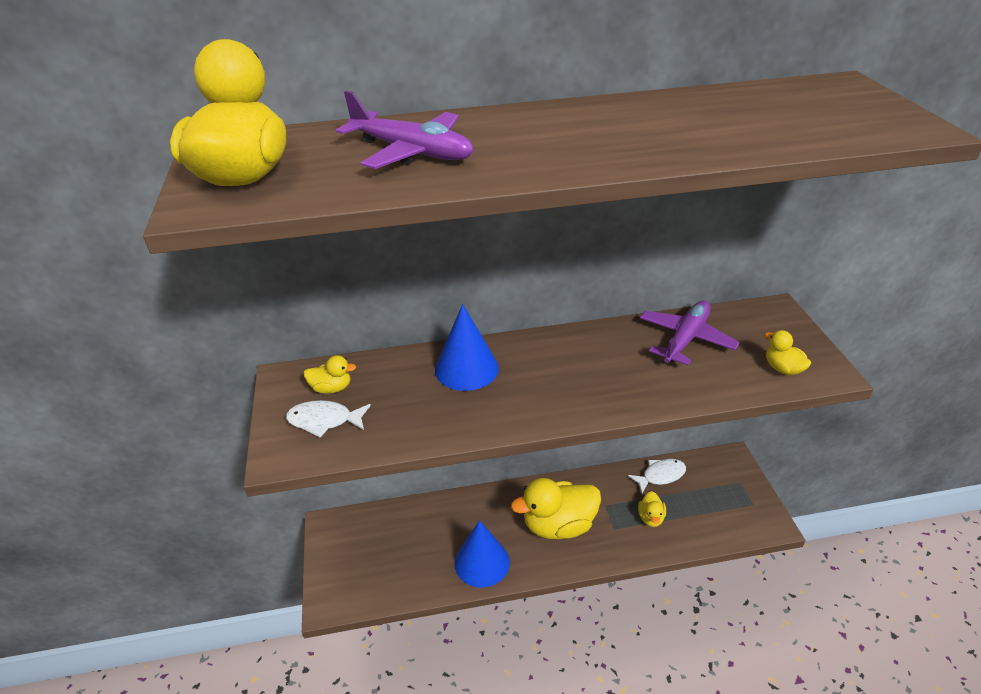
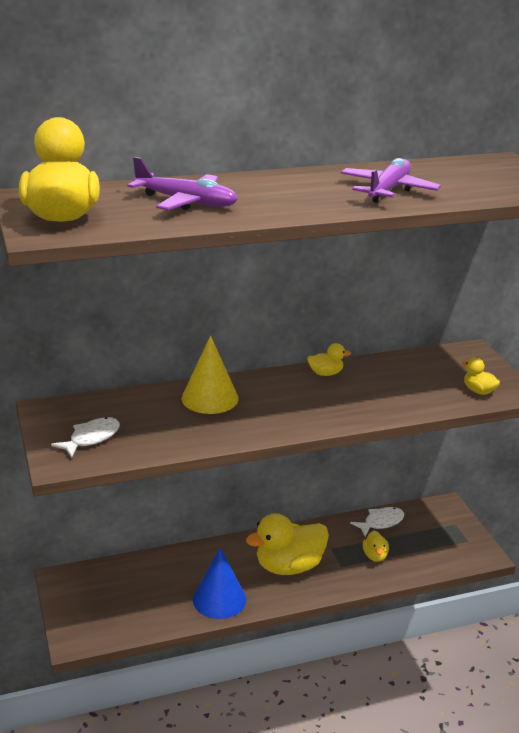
camera: 10 degrees left, 10 degrees down
white fish [286,400,371,437] -> white fish turned 135 degrees clockwise [51,417,120,458]
yellow duck [304,355,356,394] -> yellow duck moved to [307,343,351,376]
blue cone [435,304,499,391] -> yellow cone [182,336,239,414]
purple plane [640,300,740,365] -> purple plane moved to [341,158,441,203]

